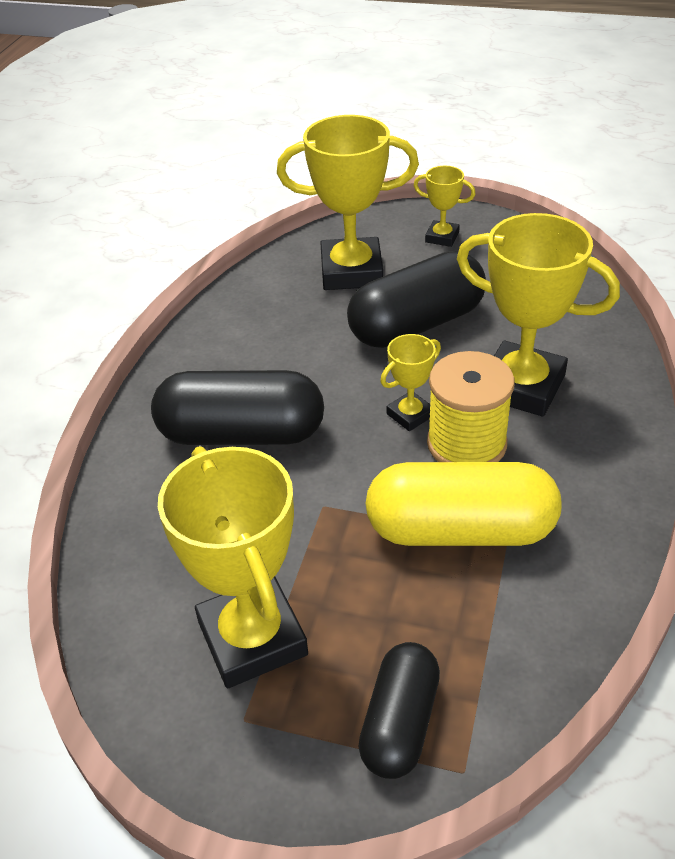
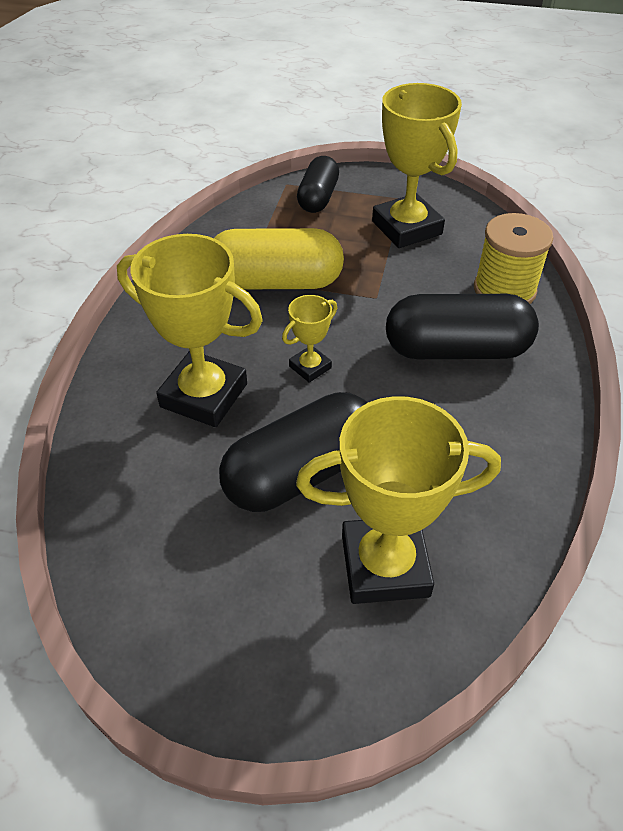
camera: 175 degrees right, 5 degrees up
yellow trophy [414,166,475,247] -> none
yellow spool [427,351,515,462] -> yellow spool moved to [474,213,553,304]

